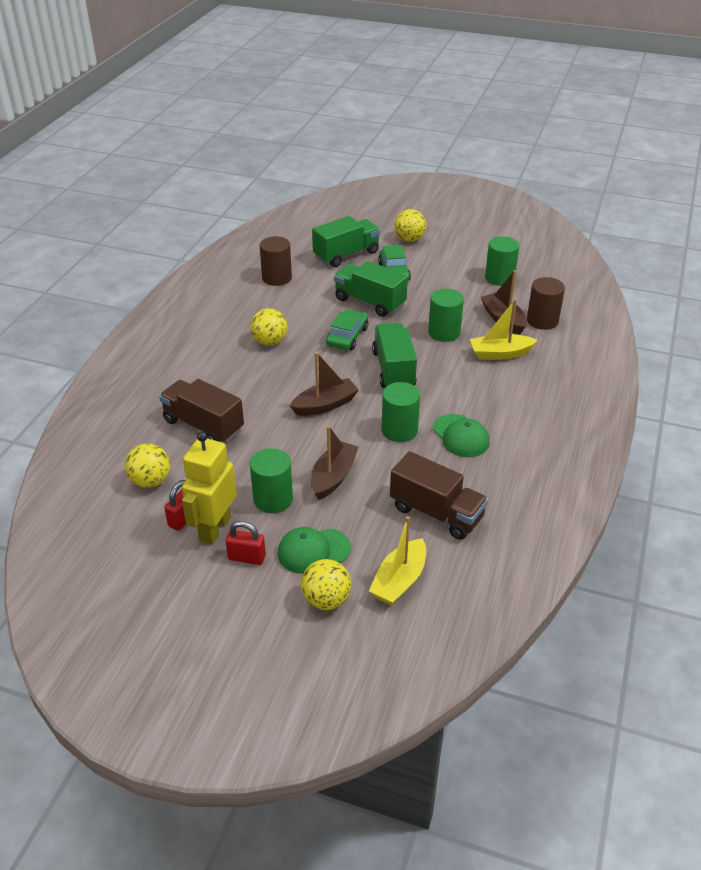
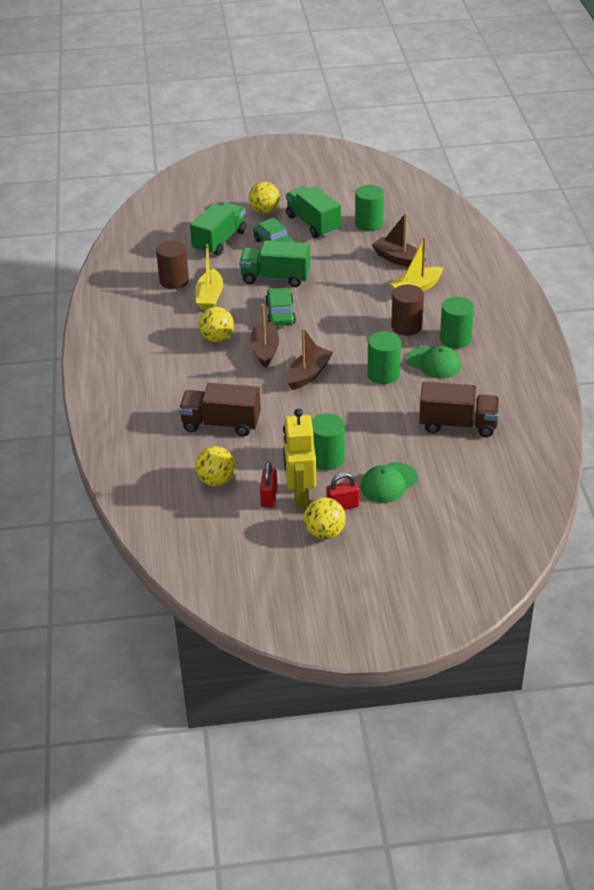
camera: 25 degrees left, 0 degrees up
yellow ball [301,559,351,610] -> yellow ball moved to [304,497,346,539]
brown boat [311,426,358,500] -> brown boat moved to [250,304,279,368]
yellow boat [369,516,426,606] -> yellow boat moved to [195,244,223,310]
green truck [372,323,417,388] -> green truck moved to [286,186,341,238]
green cylinder [428,289,464,342] -> green cylinder moved to [440,297,474,348]
brown cylinder [527,277,565,330] -> brown cylinder moved to [391,285,424,336]

